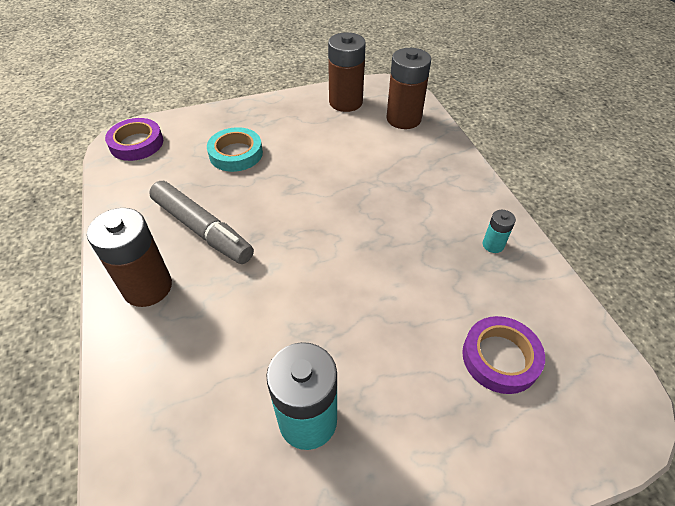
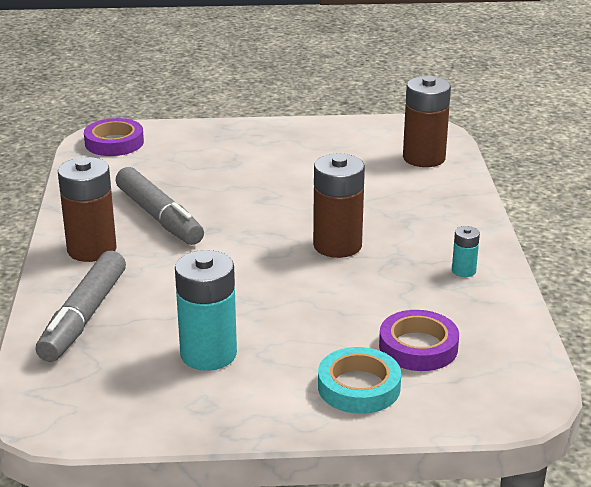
camera: 15 degrees right, 20 degrees down
turquoise tape [207,127,263,172] -> turquoise tape moved to [318,347,401,414]
brown battery [328,32,366,112] -> brown battery moved to [313,154,365,258]
none -> grey marker [36,251,126,362]

